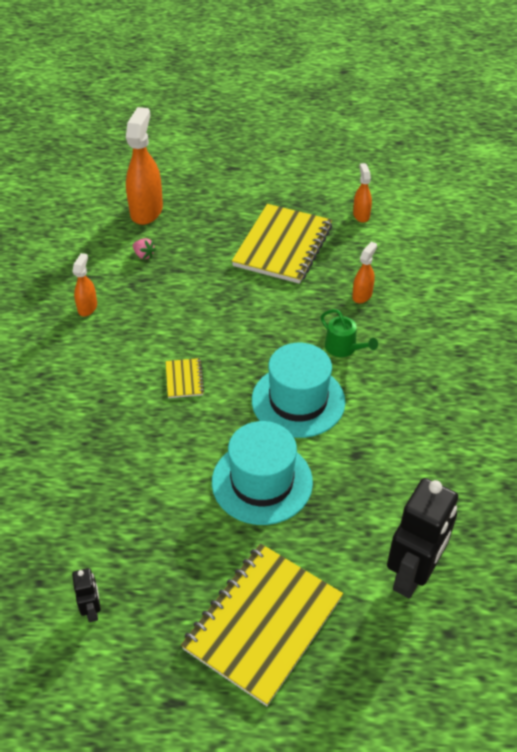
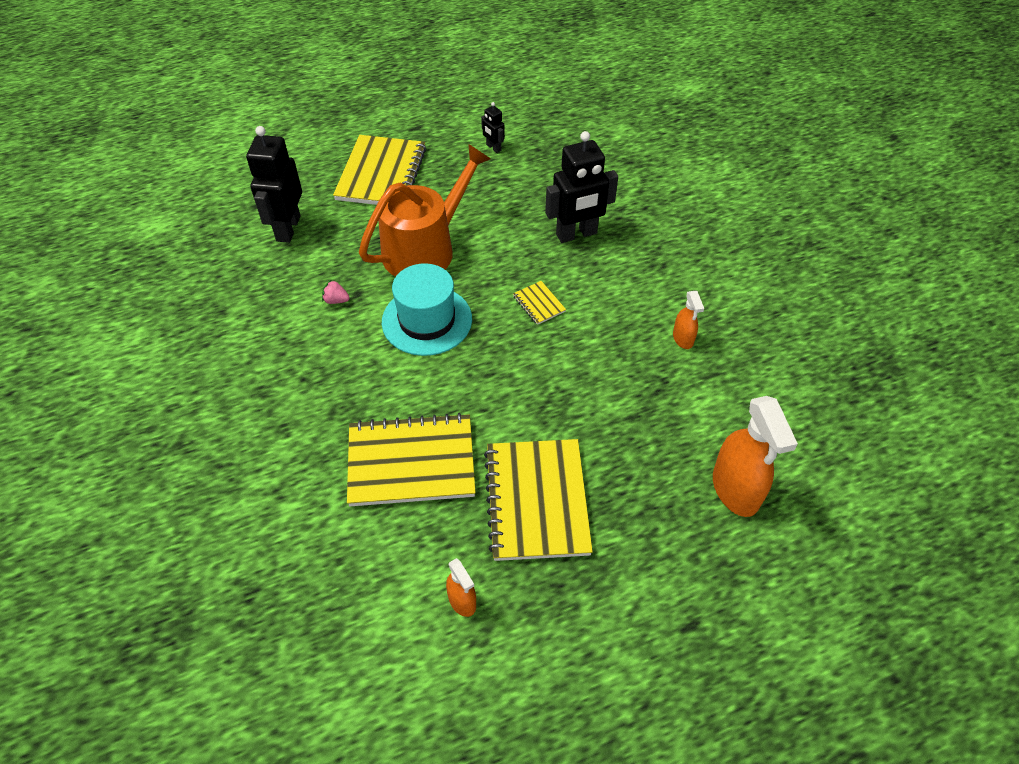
camera: 155 degrees right, 5 degrees up
pink strawberry [133,238,156,259] -> pink strawberry moved to [322,280,350,304]
turquoise hat [212,421,313,525] -> orange watering can [359,144,491,277]
green watering can [321,309,378,357] -> none
orange spray bottle [352,242,377,303] -> yellow notebook [347,413,476,506]
none -> black robot [545,131,618,243]

